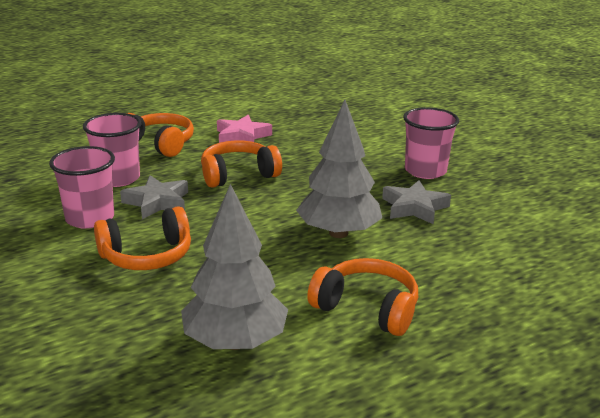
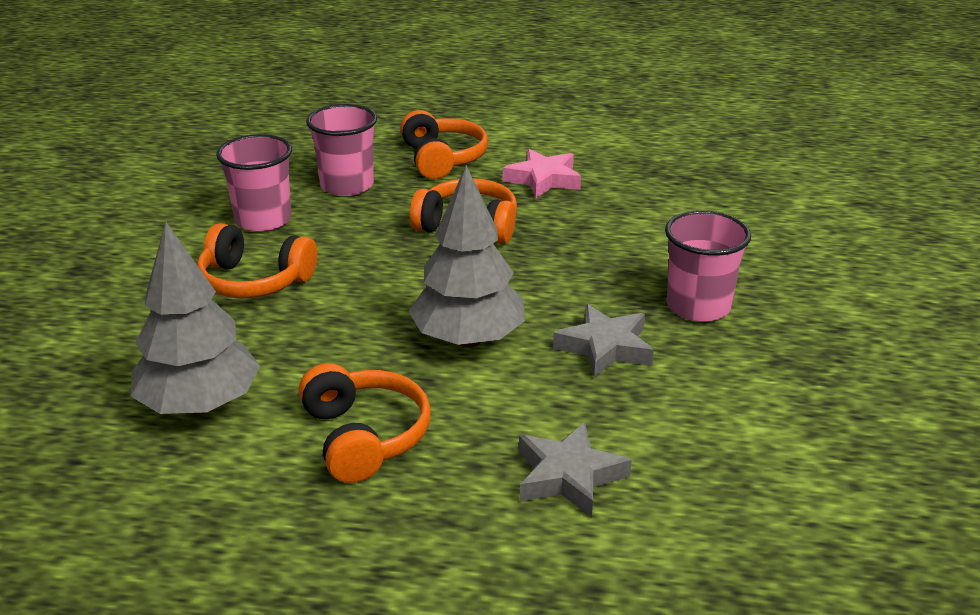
camera: 40 degrees right, 5 degrees up
grey star [120,175,188,219] -> grey star moved to [519,422,632,518]

